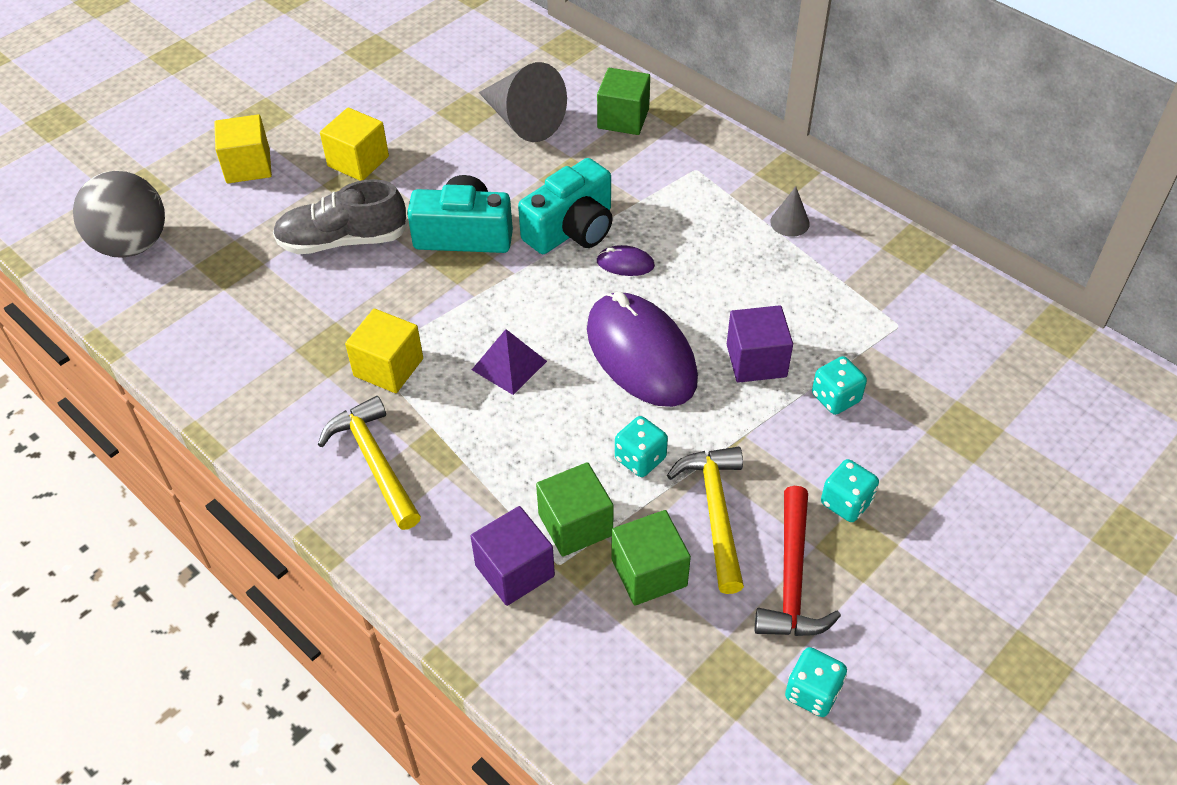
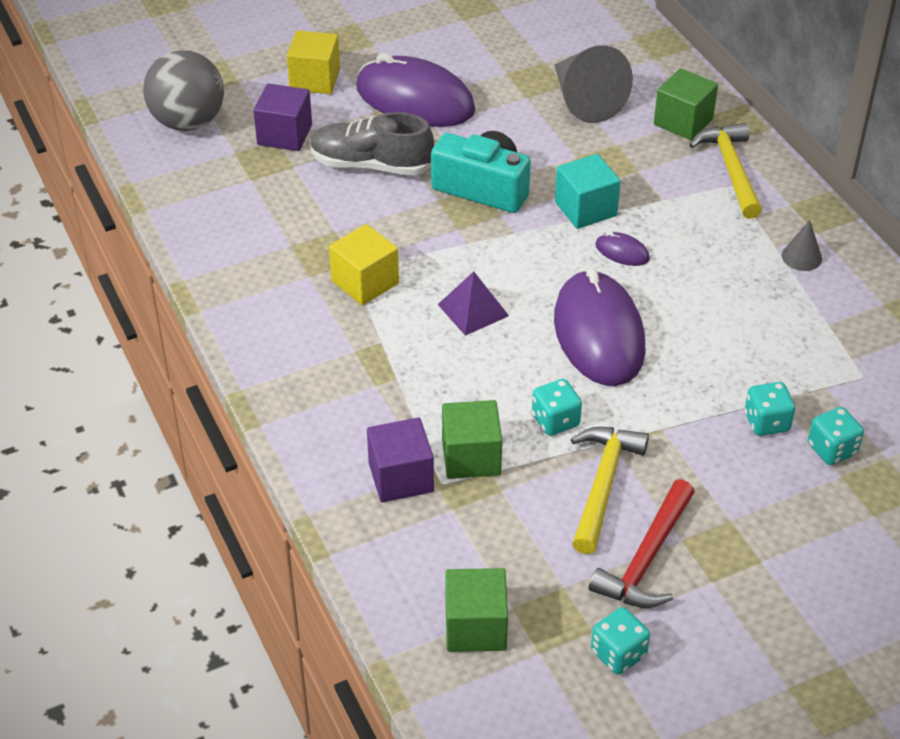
camera: 20 degrees right, 5 degrees down
yellow hammer [318,396,421,530] -> yellow hammer moved to [689,123,762,219]
yellow cube [320,107,389,181] -> purple mouse [356,53,476,127]
turquoise camera [518,158,613,254] -> turquoise cube [555,154,621,229]
green cube [611,510,691,605] -> green cube moved to [445,568,508,652]
purple cube [727,305,793,383] -> purple cube moved to [253,83,312,151]
turquoise dice [821,459,879,522] -> turquoise dice moved to [808,407,864,465]

